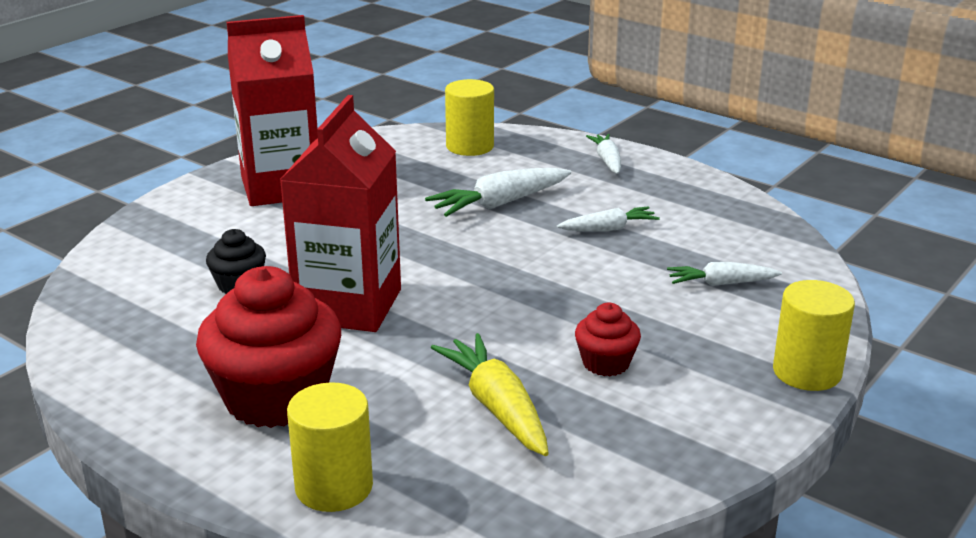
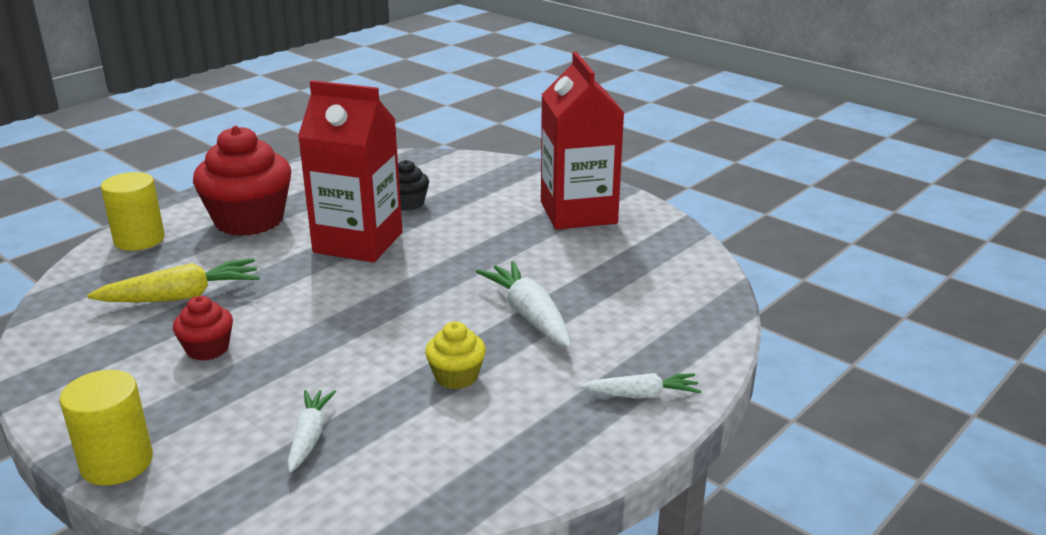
camera: 95 degrees right, 0 degrees up
yellow cylinder [445,79,494,156] -> none
white carrot [557,206,660,232] -> yellow cupcake [425,322,486,389]

